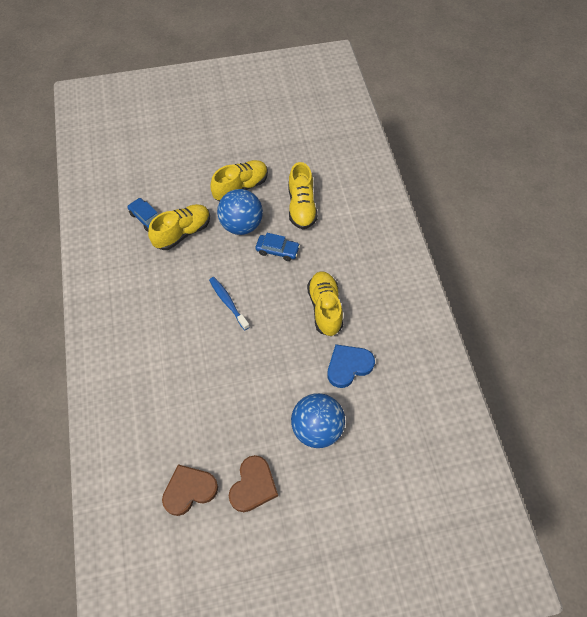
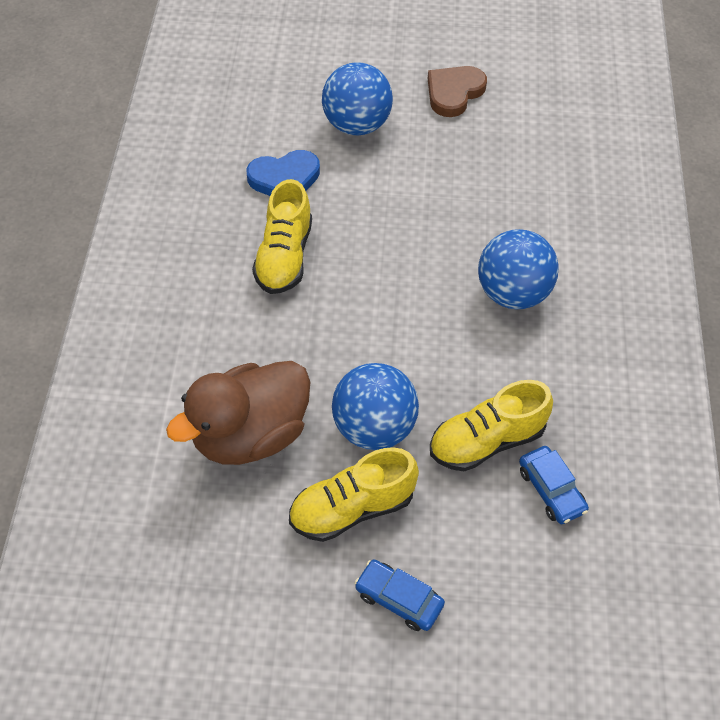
camera: 165 degrees left, 5 degrees down
brown heart [162,464,218,516] -> none
blue toothbrush [209,277,250,330] -> none
blue car [256,233,300,261] -> blue car moved to [355,559,445,631]
yellow shoe [288,162,318,229] -> brown duck [166,361,310,465]
none -> blue ball [478,229,559,309]

